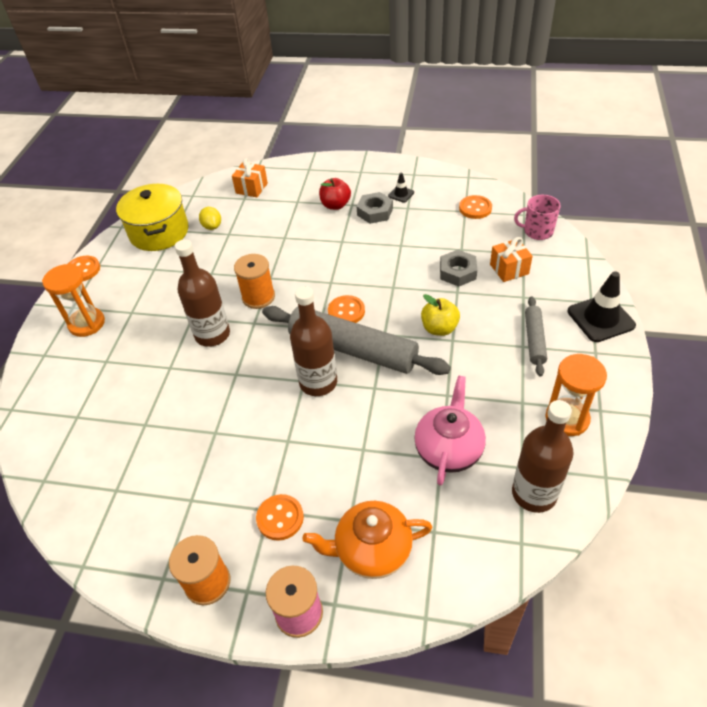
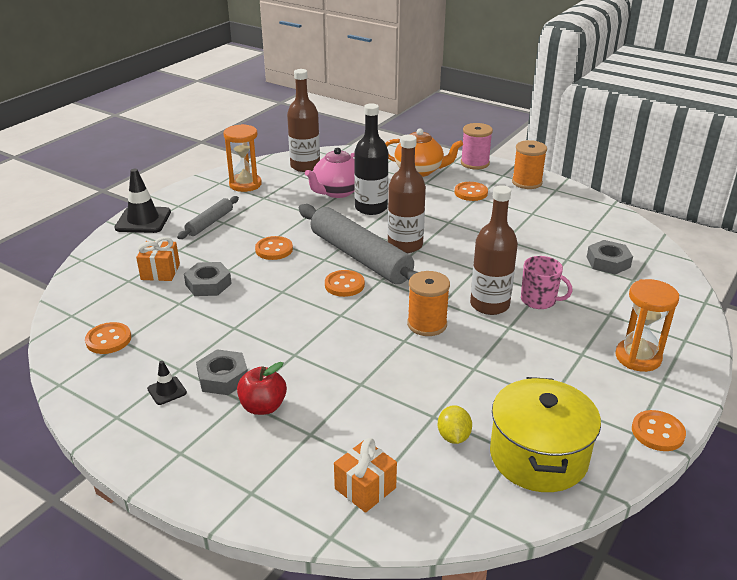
camera: 160 degrees left, 15 degrees down
yellow apple [421,294,460,336] -> orange button [255,236,293,260]
pink mug [514,195,560,240] -> pink mug moved to [521,256,572,309]
none -> black bottle [354,103,388,215]
none -> grey nut [587,240,633,274]

